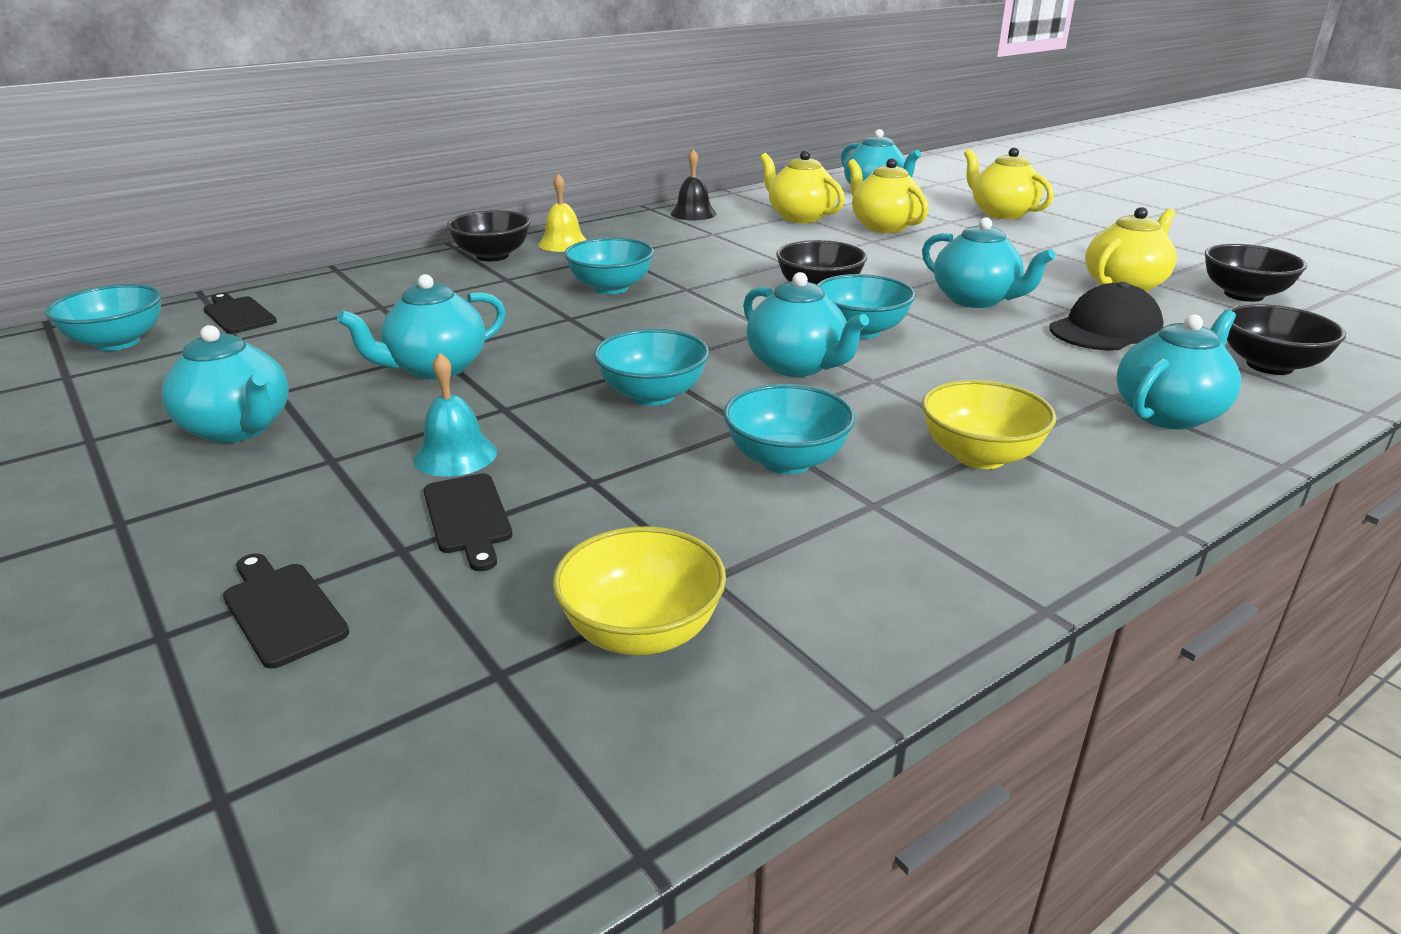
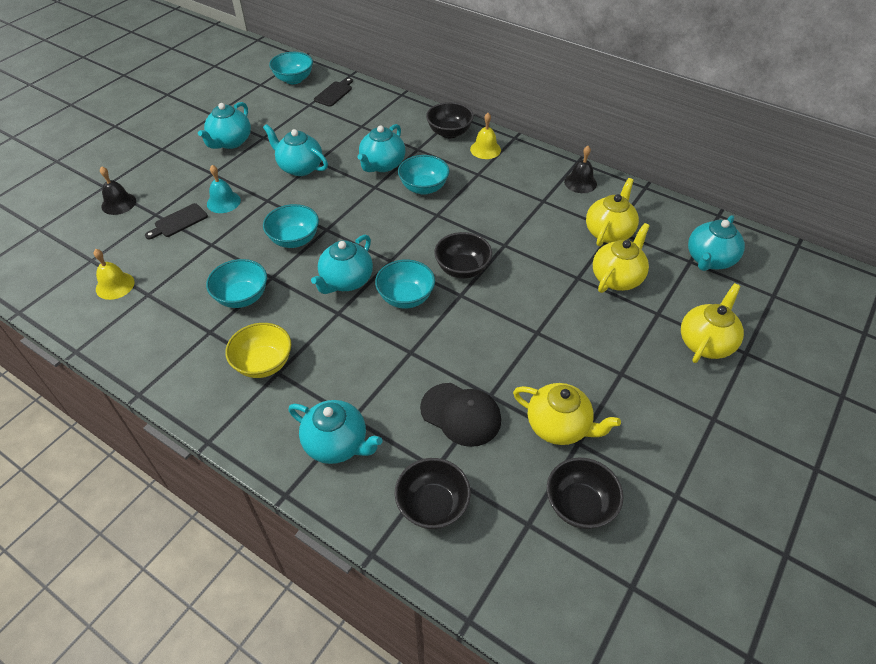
camera: 70 degrees right, 20 degrees up
black cutting board [223,553,349,669] -> black bell [100,166,136,215]
yellow bowl [552,526,726,655] -> yellow bell [93,249,135,300]
turquoise teapot [922,217,1055,308] -> turquoise teapot moved to [358,124,405,172]

